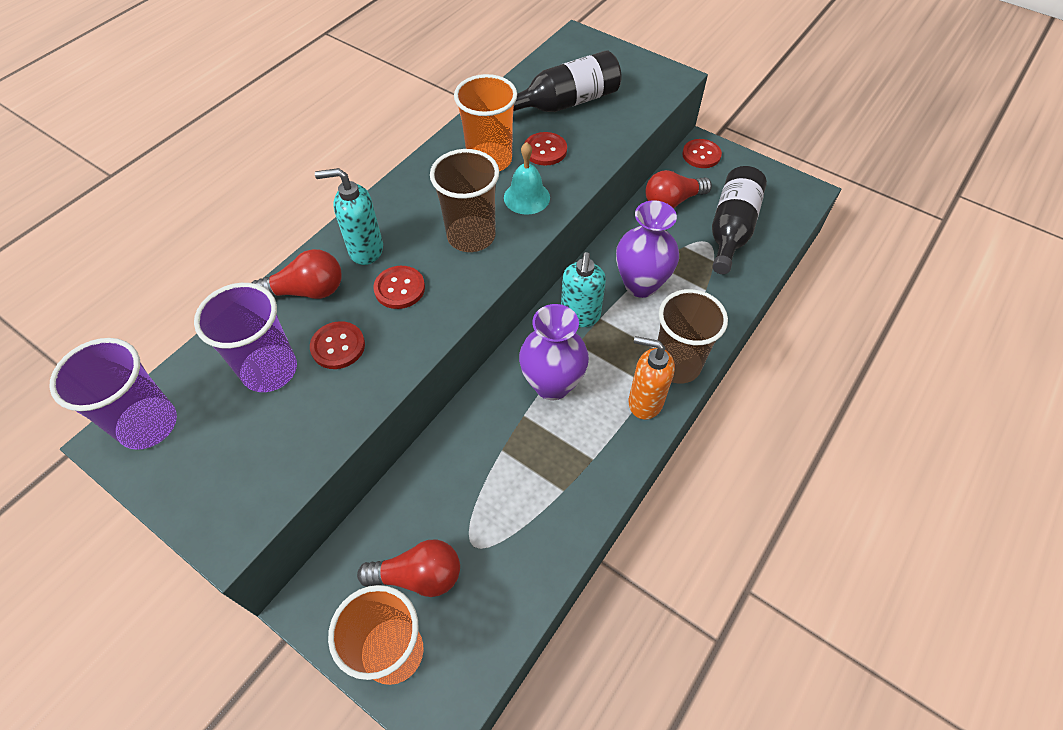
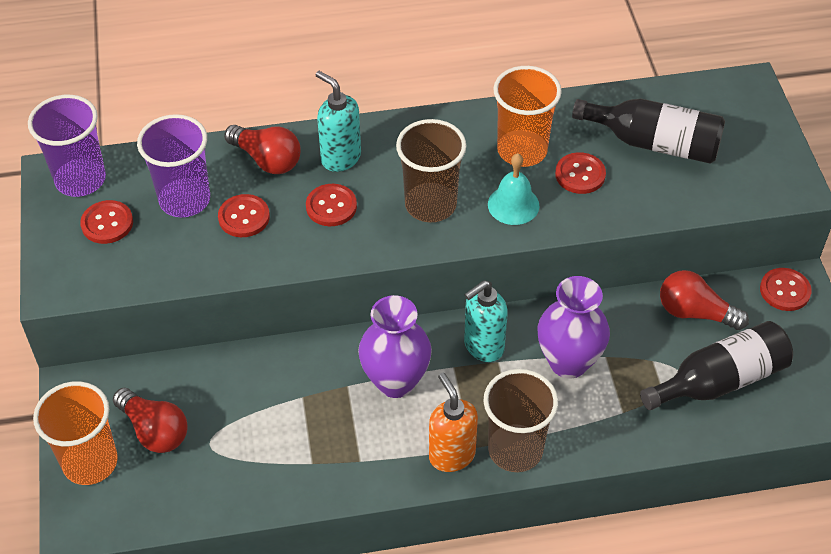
camera: 45 degrees right, 5 degrees down
none -> red button [80,200,133,244]

